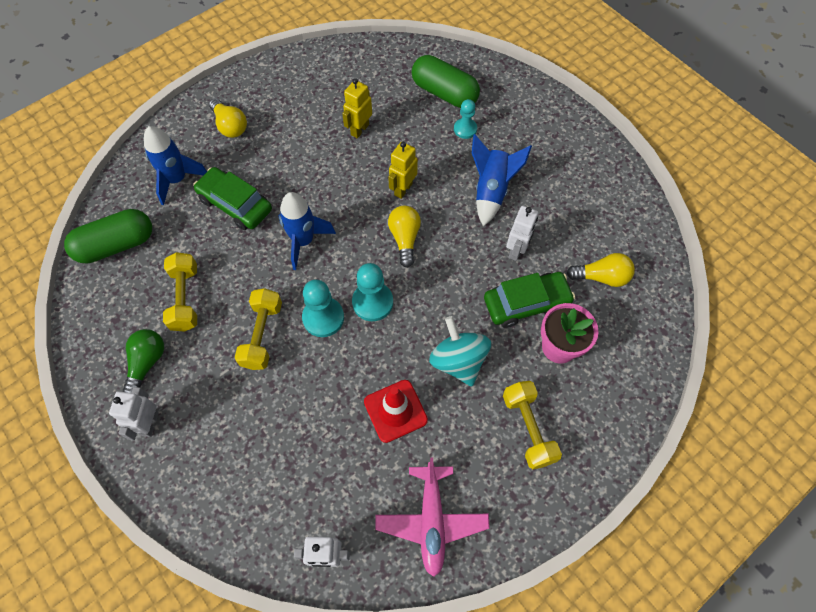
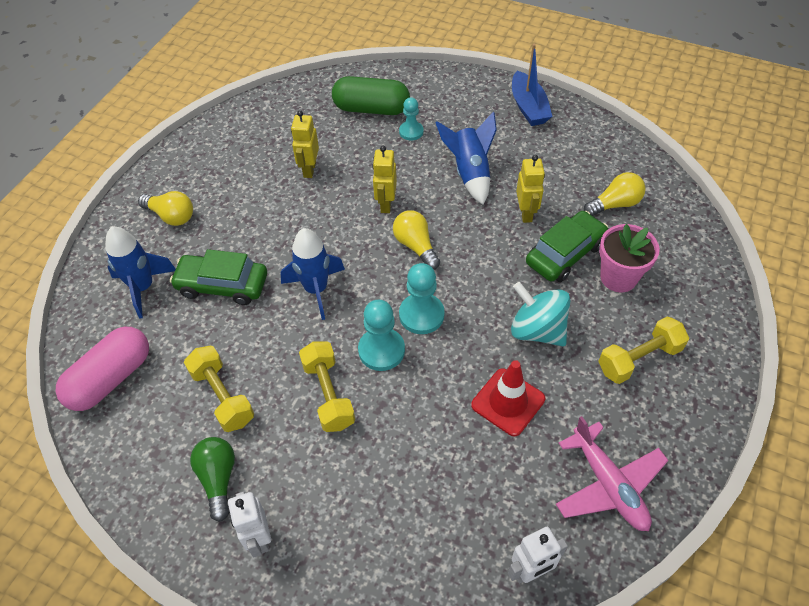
camera: 25 degrees left, 10 degrees down
green capsule [64,209,152,264] -> pink capsule [55,327,149,411]
yellow dumbbell [503,381,562,469] -> yellow dumbbell turned 75 degrees counterclockwise [598,317,689,384]
white robot [506,206,538,261] -> yellow robot [516,155,545,223]
none -> blue boat [512,44,553,126]

